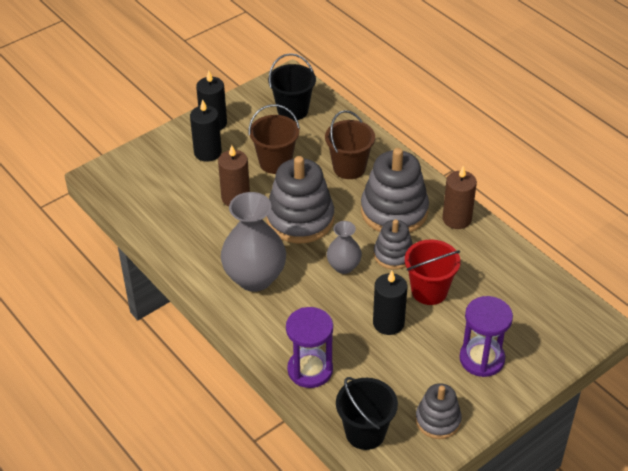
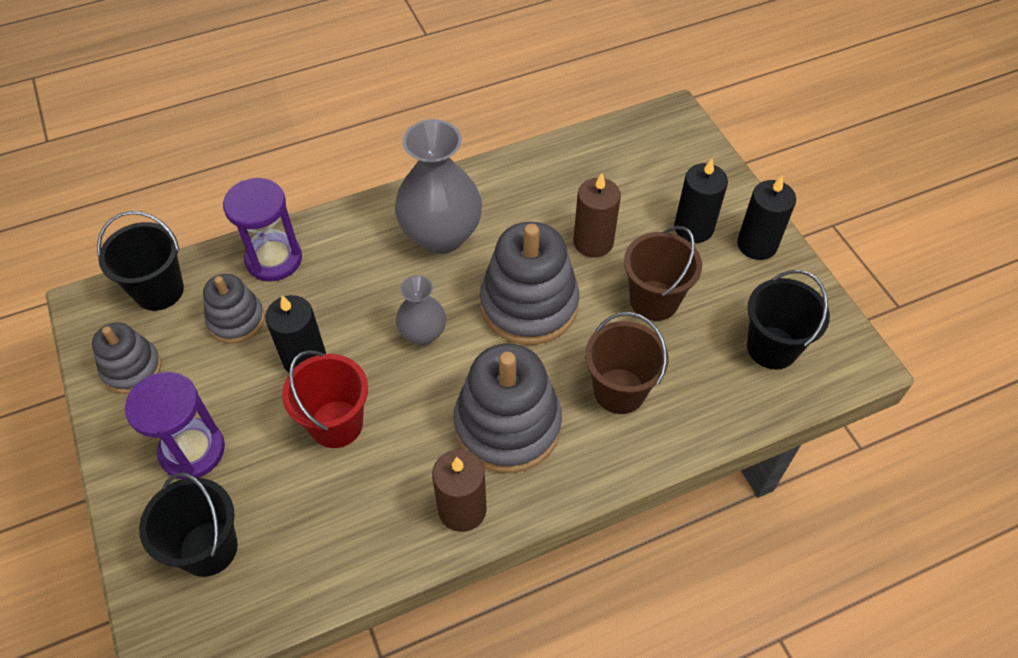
camera: 105 degrees right, 10 degrees up
grey stacking toy [374,219,413,270] -> grey stacking toy moved to [203,274,265,343]
none -> black bucket [139,472,238,577]

